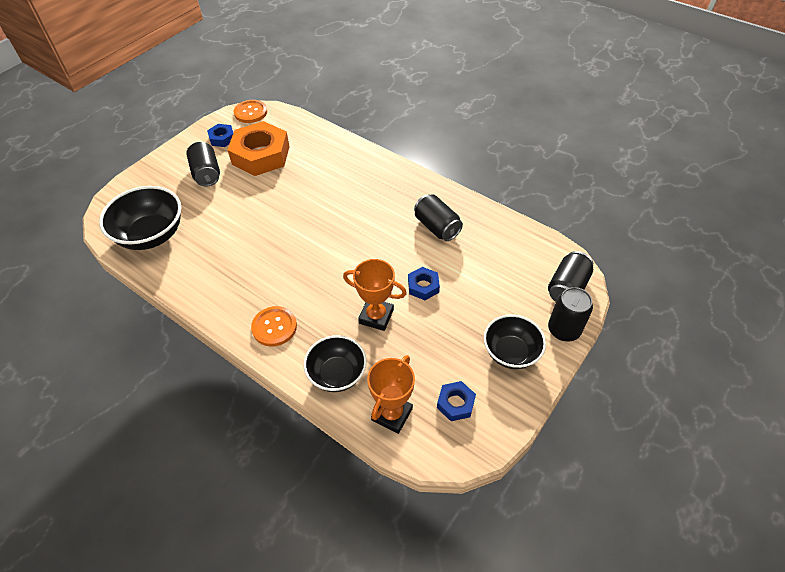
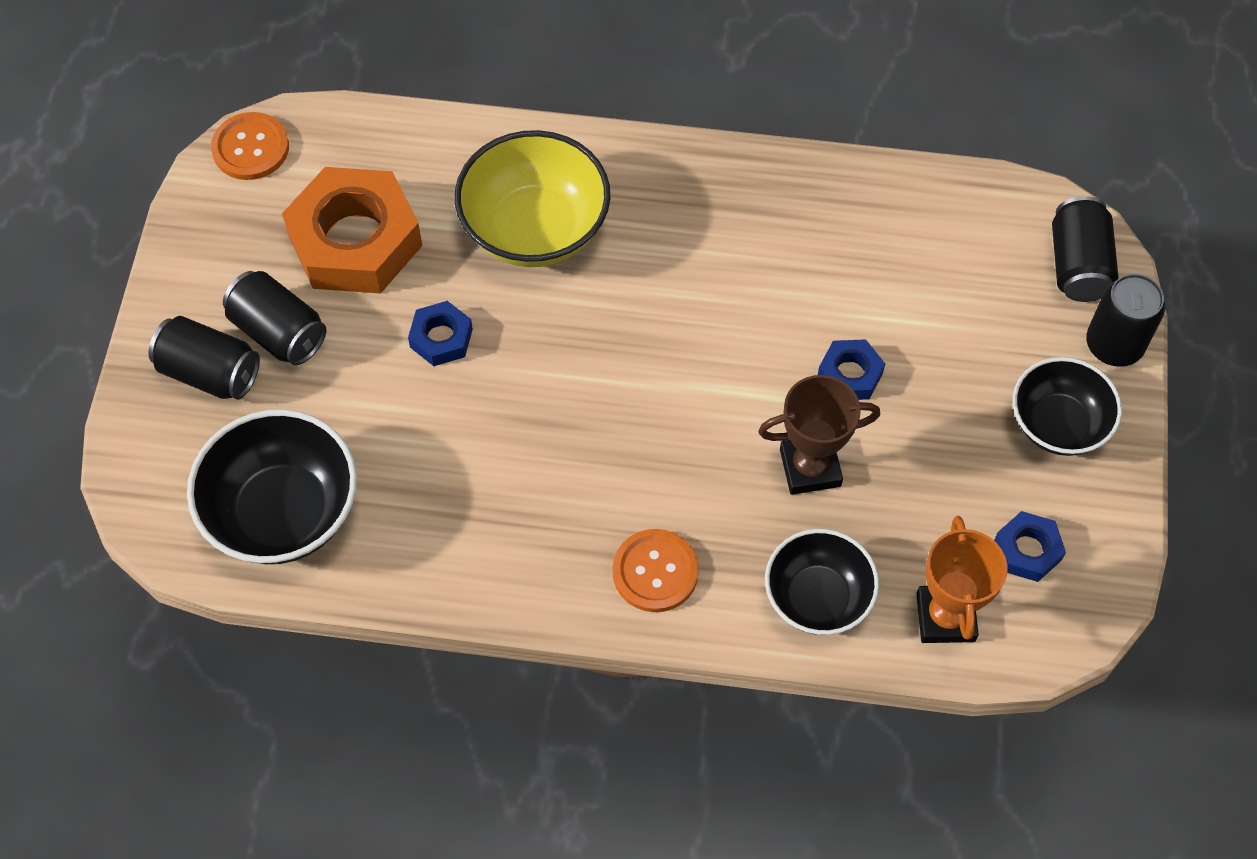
camera: 30 degrees left, 10 degrees up
blue nut [207,124,233,147] -> blue nut moved to [408,301,473,366]
orange trophy [343,259,407,331] -> brown trophy [758,375,880,495]
black can [414,194,463,241] -> black can moved to [148,316,260,400]
none -> yellow bowl [455,130,610,267]

